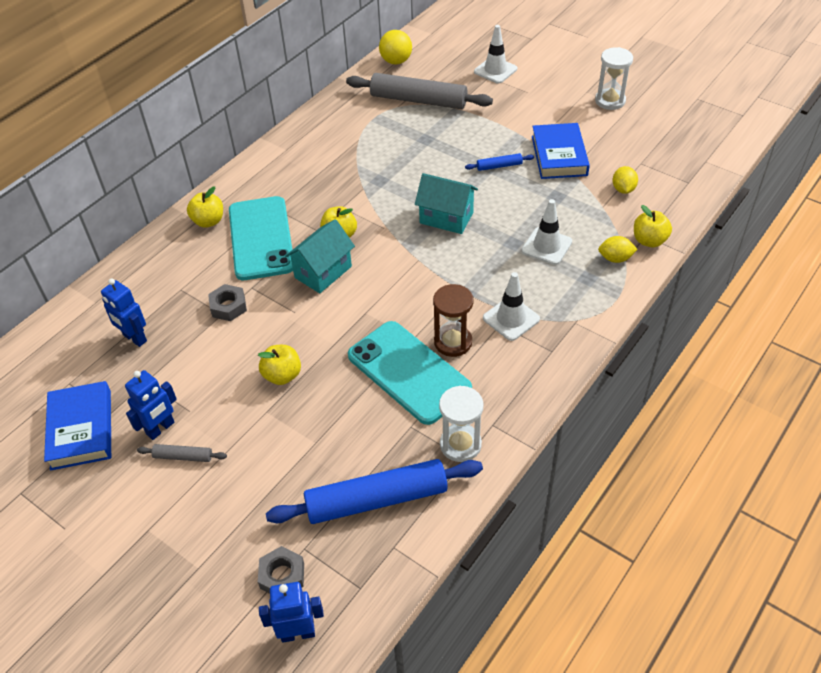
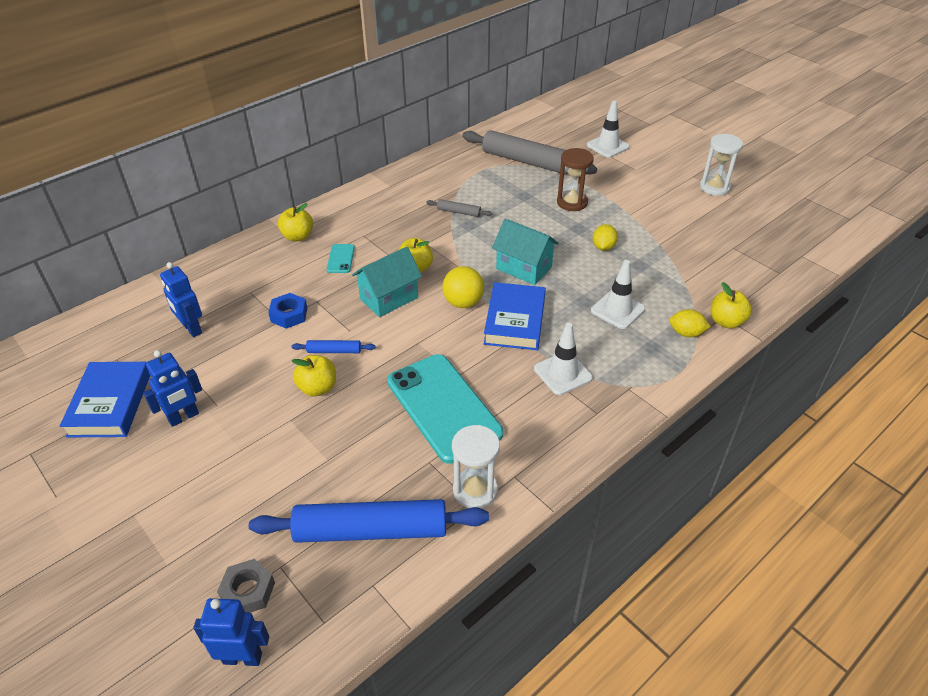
camera: 10 degrees right, 5 degrees down
grey rolling pin [137,444,227,462] -> grey rolling pin moved to [426,199,492,217]
grey nut [208,284,247,321] -> blue nut [268,293,307,329]
turquoise phone [229,196,293,280] -> turquoise phone [327,244,355,273], size x0.41
yellow ball [379,30,412,64] -> yellow ball moved to [442,266,484,308]
brown hourglass [433,284,473,357] -> brown hourglass moved to [557,148,594,211]
blue rolling pin [465,153,534,171] -> blue rolling pin moved to [292,340,375,353]
blue book [532,123,590,179] -> blue book moved to [484,282,546,350]
yellow lemon [612,166,638,194] -> yellow lemon moved to [593,224,618,251]

